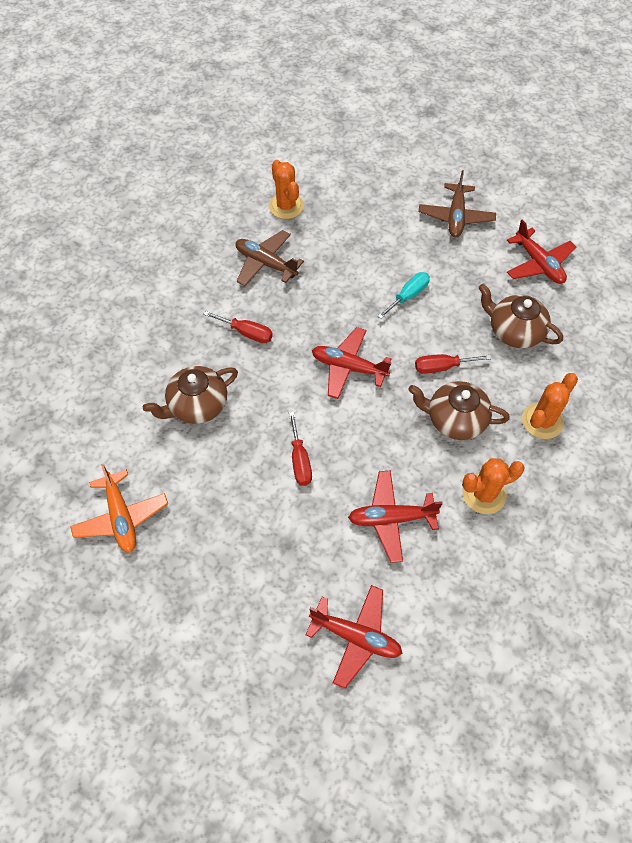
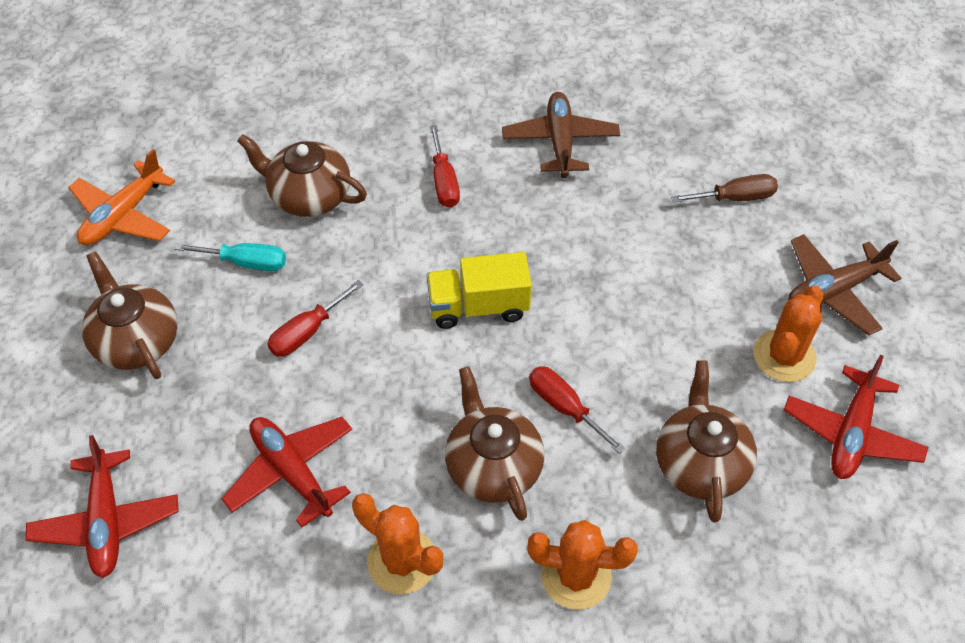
camera: 55 degrees right, 5 degrees down
orange cactus [269,160,304,219] -> orange cactus moved to [754,286,823,382]
red plane [312,327,392,399] -> yellow truck [427,252,532,329]
turquoise screwdriver [377,272,430,319] -> turquoise screwdriver moved to [175,243,286,271]
none -> brown teapot [82,251,178,379]
none -> brown screwdriver [671,174,778,203]

